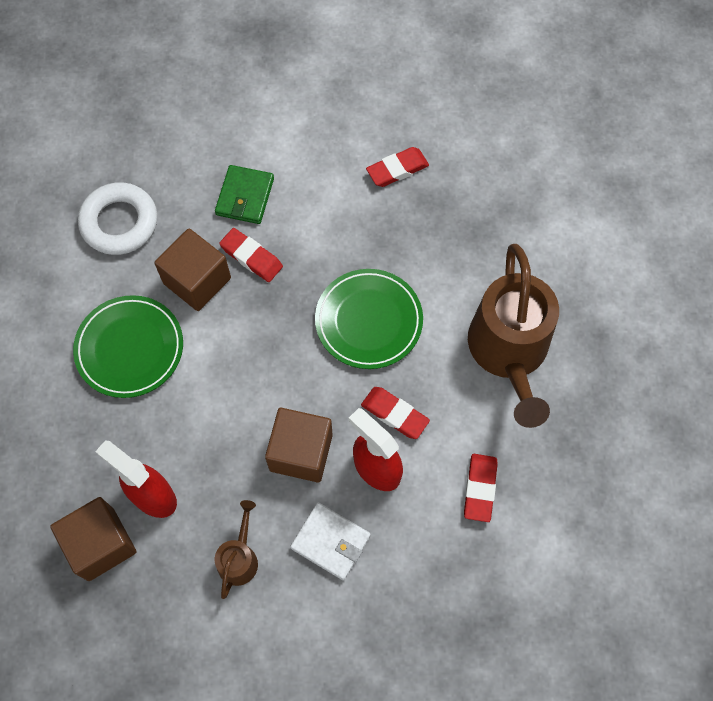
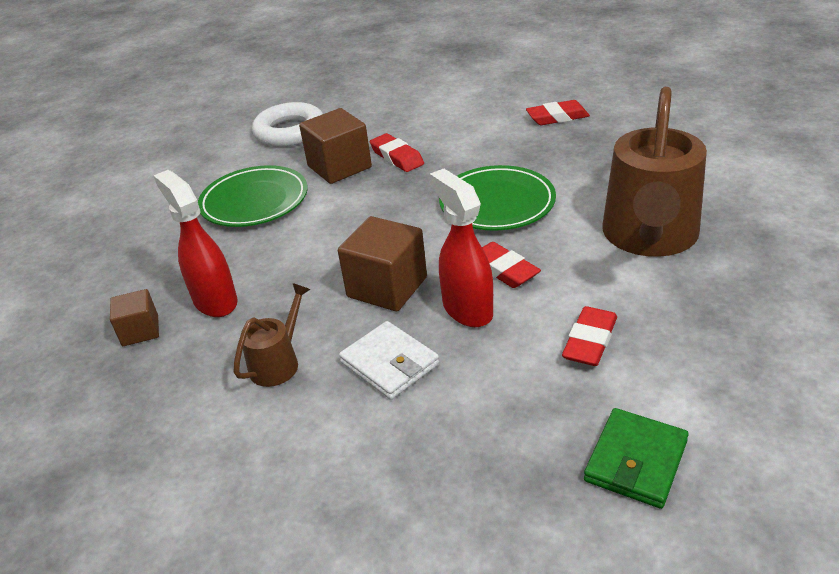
camera: 20 degrees right, 30 degrees down
brown cube [50,497,136,581] -> brown cube [110,289,159,346], size x0.59
green wallet [215,165,274,224] -> green wallet moved to [584,408,689,509]

